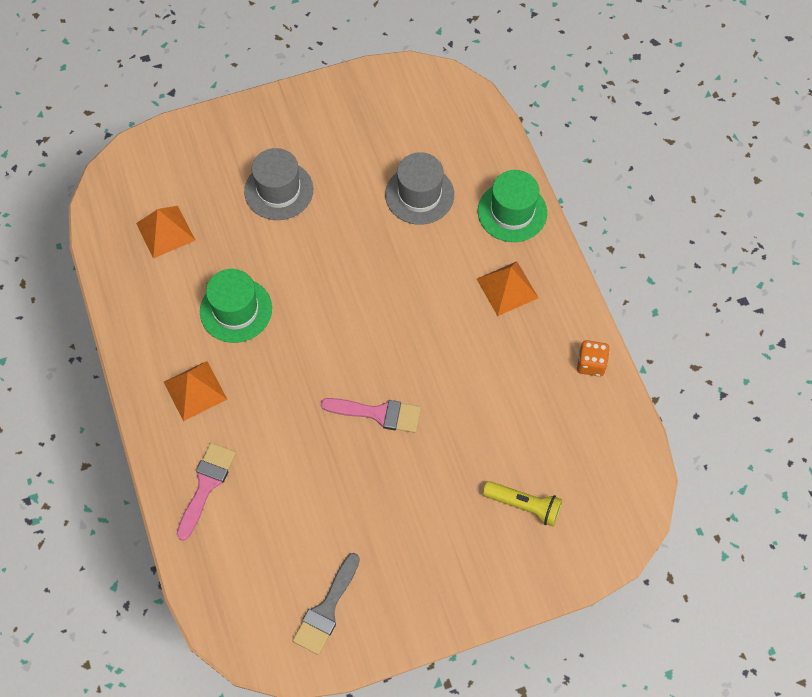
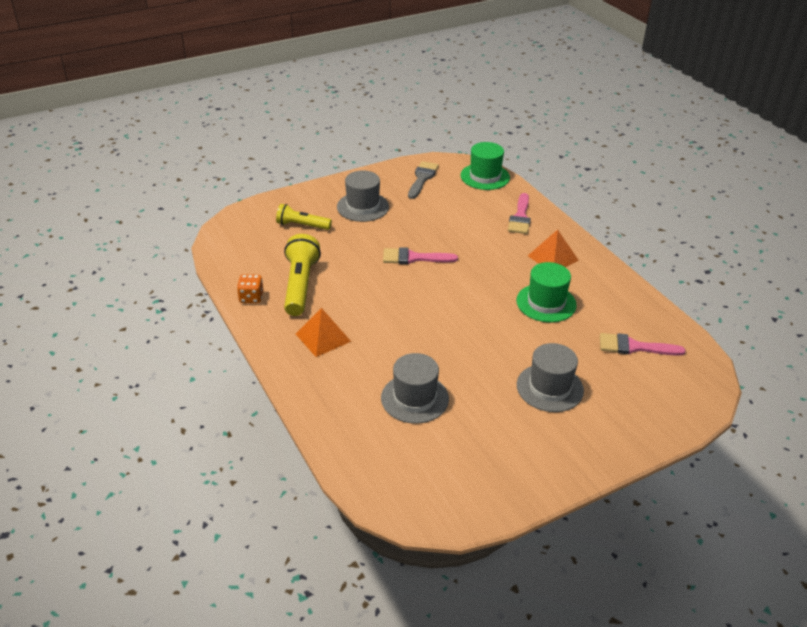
camera: 170 degrees right, 25 degrees down
orange pyramid [136,206,195,259] -> pink brush [600,333,686,356]
green hat [478,170,547,242] -> green hat moved to [460,142,510,190]
none -> yellow flashlight [284,234,321,316]
none -> grey hat [337,171,389,222]

